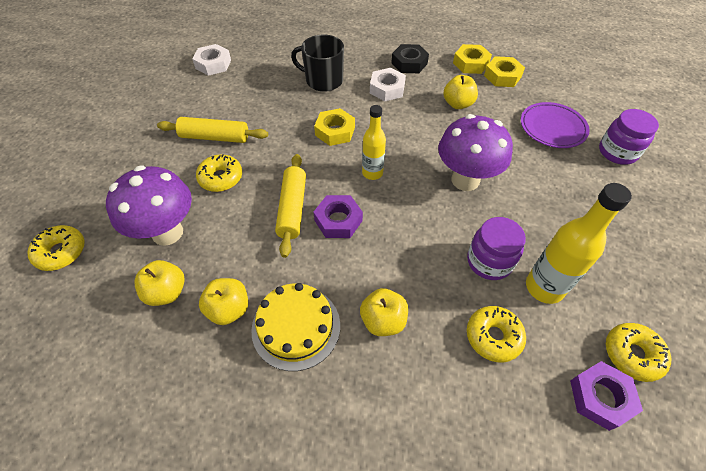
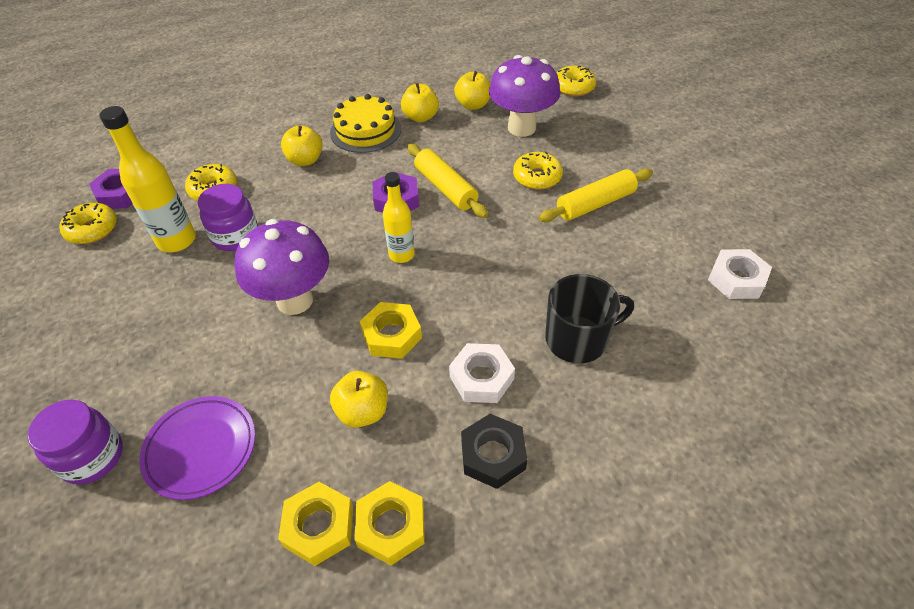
camera: 145 degrees right, 5 degrees down
yellow nut [314,108,355,146] -> yellow nut moved to [360,302,422,359]

